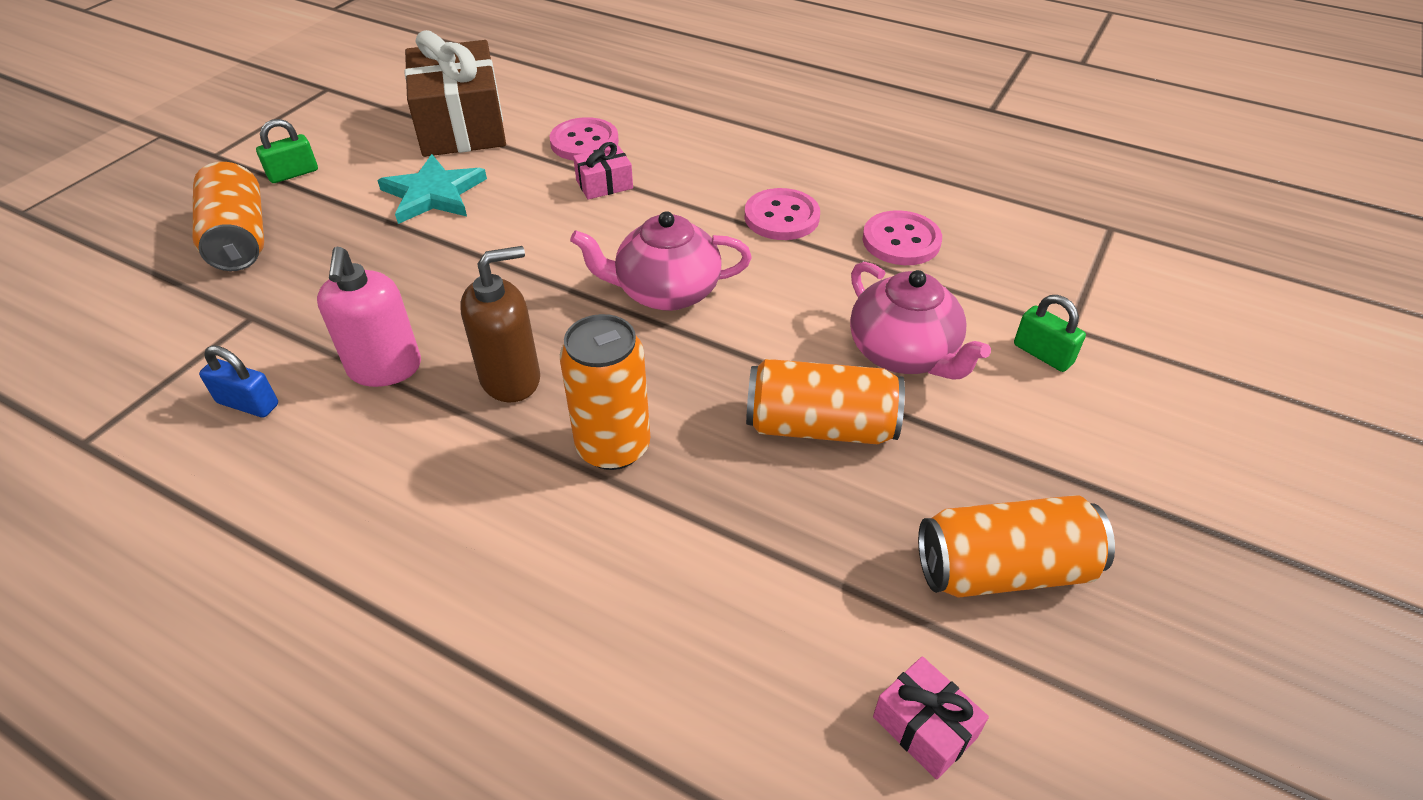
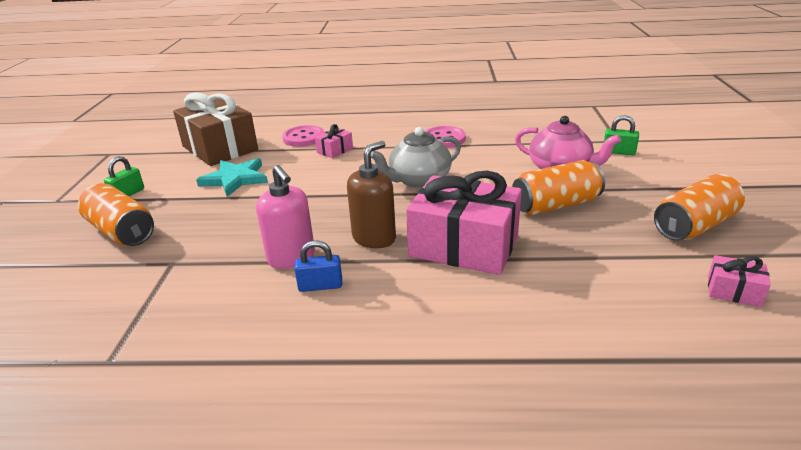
camera: 25 degrees left, 15 degrees down
blue padlock [199,345,278,417] -> blue padlock moved to [294,240,342,292]
orange can [560,314,650,470] -> pink gift [406,171,522,275]
pink teapot [570,211,752,311] -> grey teapot [371,127,461,188]
pink button [863,210,942,265] -> none

